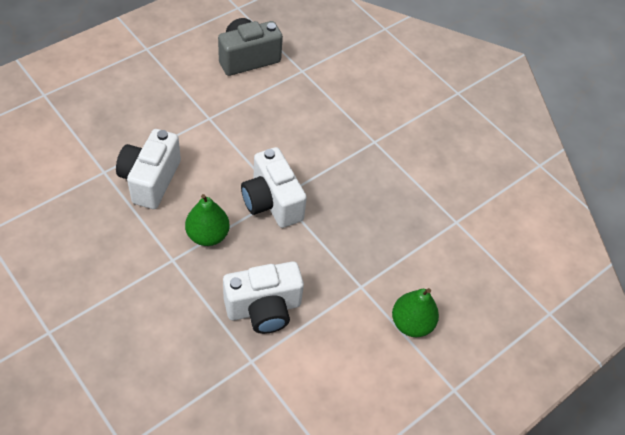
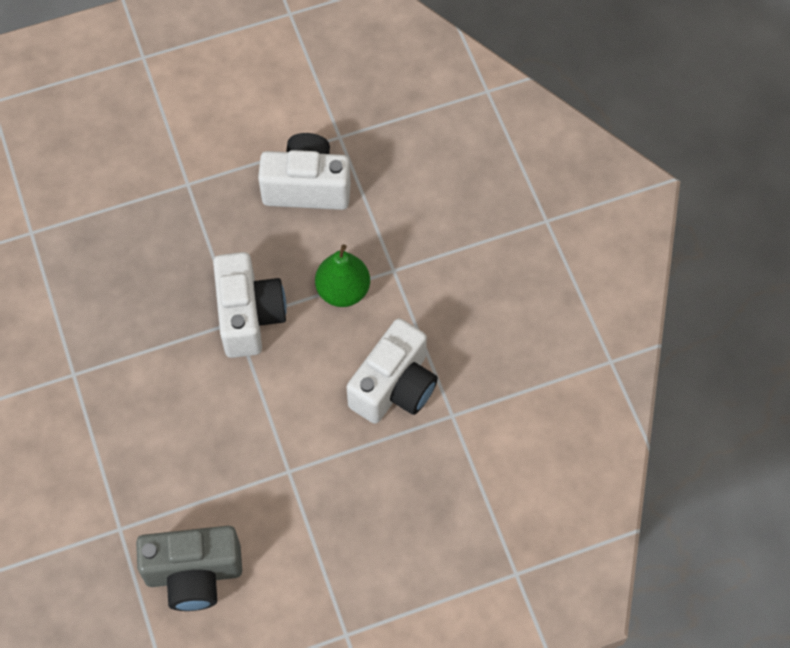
camera: 155 degrees left, 10 degrees up
green pear [392,288,439,337] -> none

